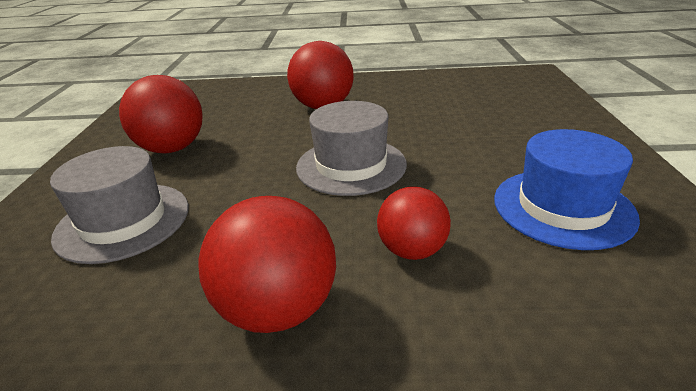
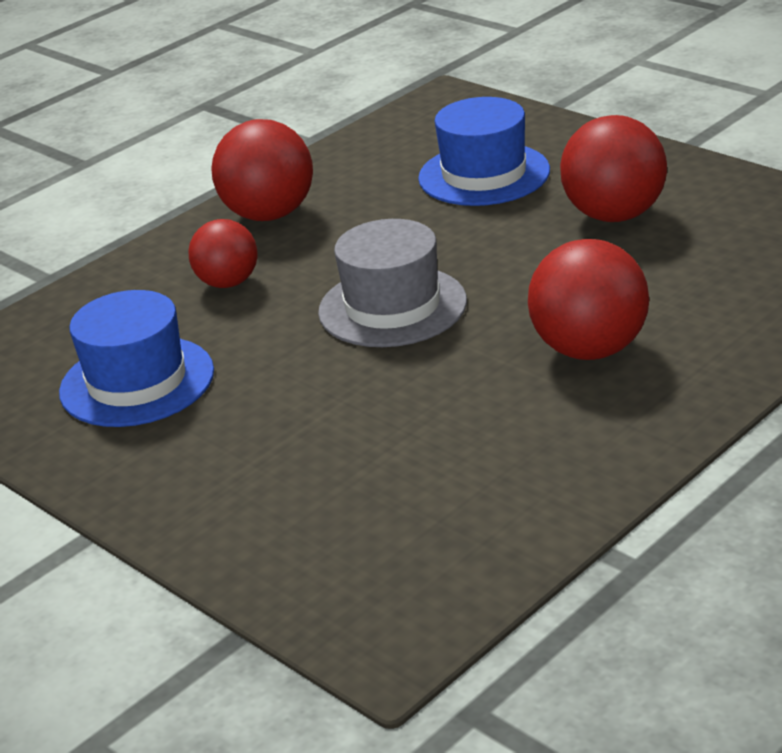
camera: 135 degrees right, 0 degrees up
grey hat [50,146,189,264] -> blue hat [418,97,550,206]

